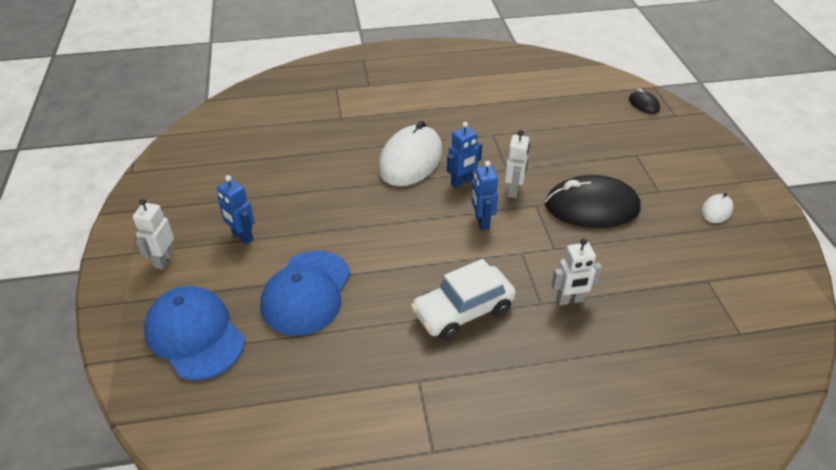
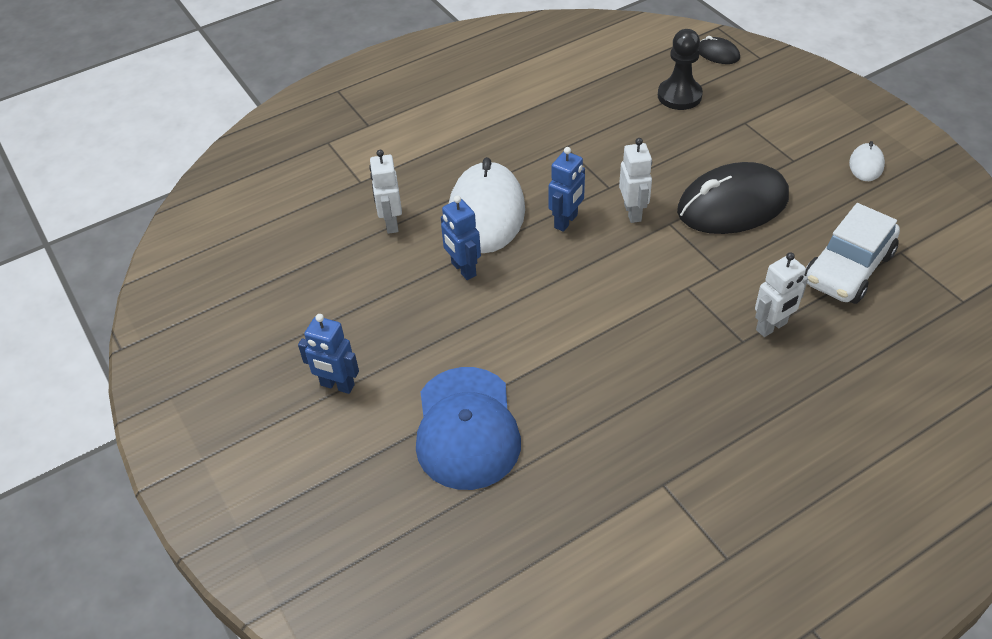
camera: 20 degrees left, 5 degrees up
white robot [133,199,174,269] -> white robot moved to [369,150,402,234]
blue cap [144,286,245,380] -> none
white car [411,259,516,340] -> white car moved to [805,203,900,304]
blue robot [471,161,498,230] -> blue robot moved to [441,195,481,280]
none -> black pawn [658,29,703,110]

